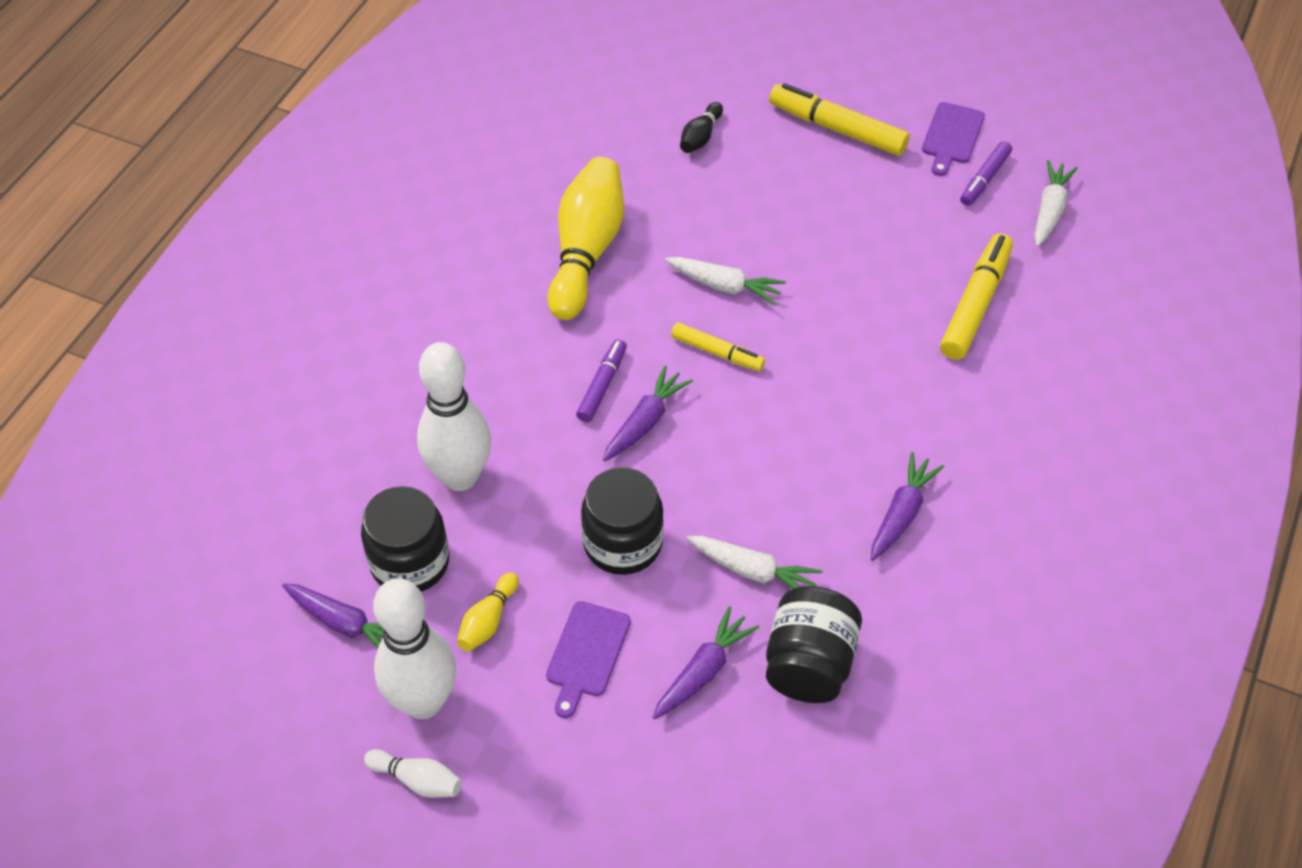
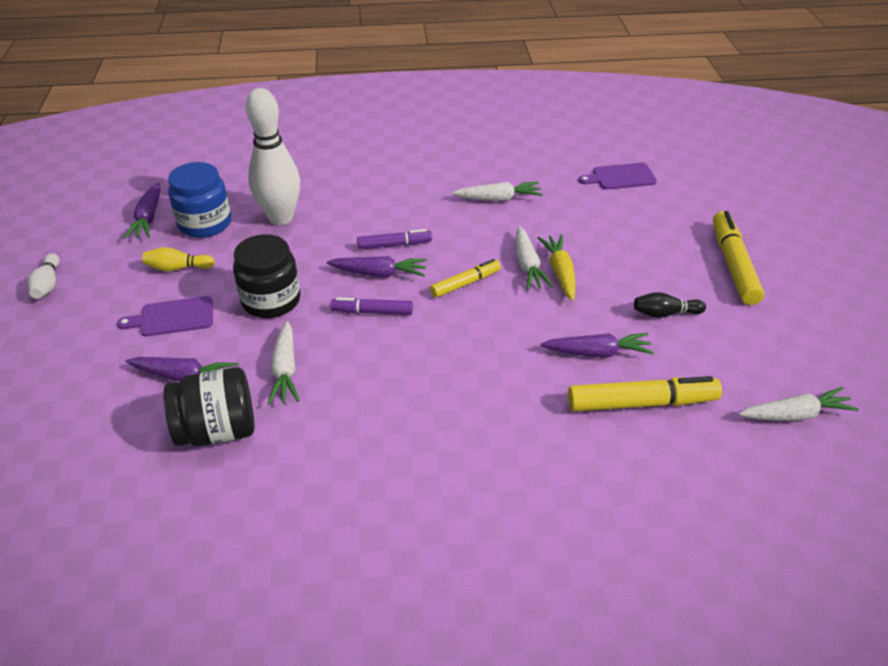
camera: 60 degrees right, 10 degrees down
black jar [361,486,449,592] -> blue jar [168,162,231,238]
white bowling pin [373,578,456,719] -> none
yellow bowling pin [547,157,624,320] -> white carrot [452,182,543,201]
yellow marker [671,322,765,371] -> yellow marker turned 120 degrees counterclockwise [430,259,501,298]
black bowling pin [680,102,723,153] -> black bowling pin moved to [634,292,706,318]
purple carrot [871,452,944,561] -> purple carrot moved to [540,333,654,357]
purple cutting board [922,102,985,176] -> purple cutting board moved to [578,163,657,190]
purple marker [960,141,1012,206] -> purple marker moved to [331,297,413,315]
none -> yellow carrot [538,235,575,301]

